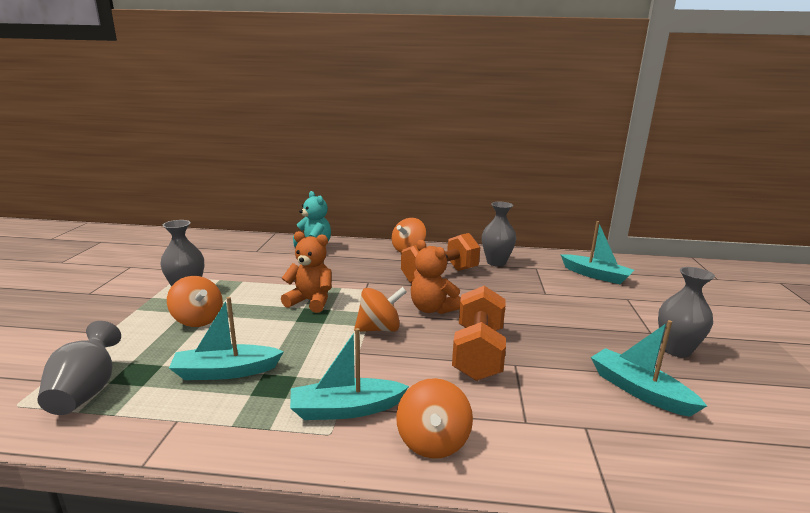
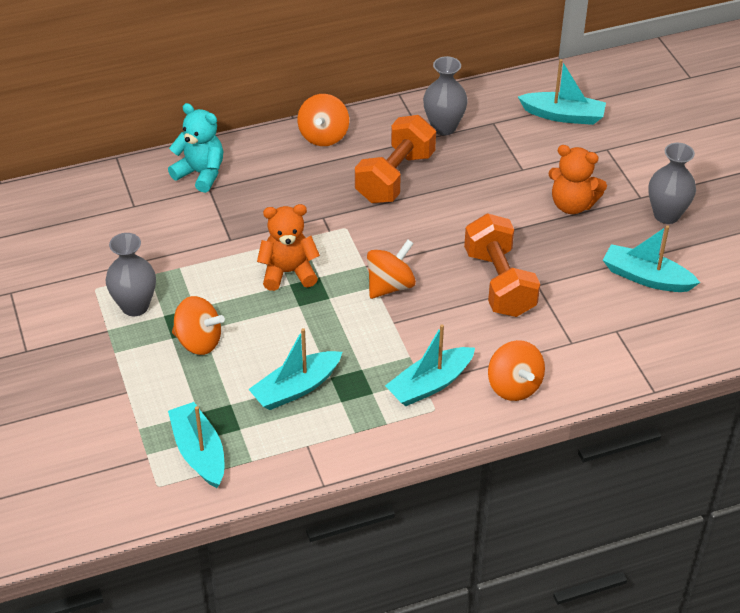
camera: 25 degrees left, 25 degrees up
grey vase [37,321,121,415] -> turquoise boat [168,402,224,488]
orange teddy bear [411,240,461,314] -> orange teddy bear moved to [549,145,607,214]

